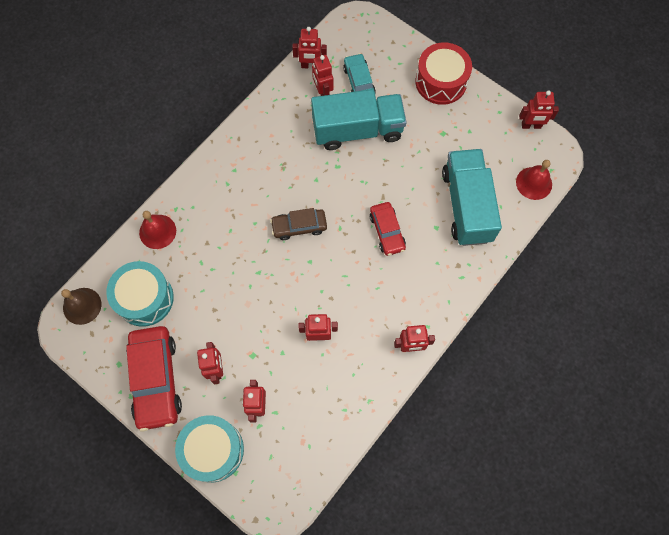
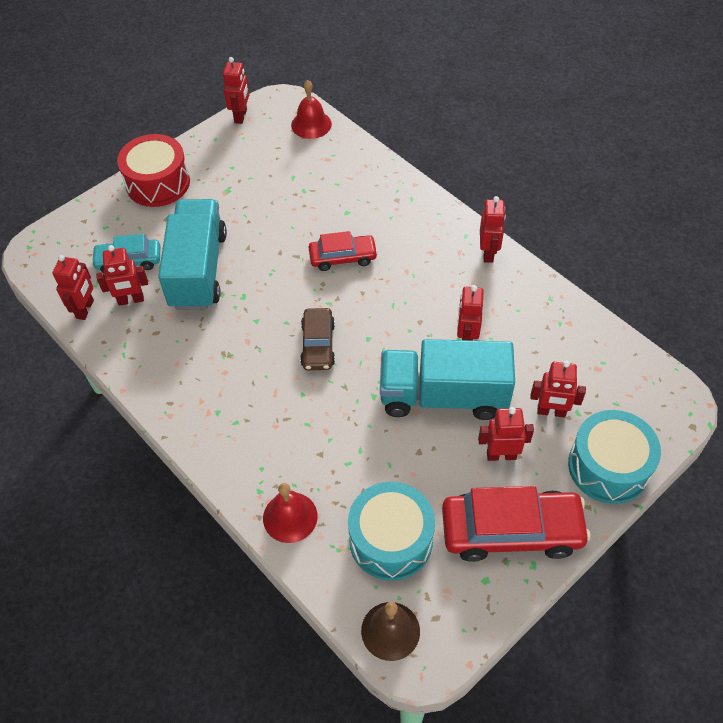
camera: 80 degrees left, 15 degrees down
turquoise truck [442,149,502,246] -> turquoise truck moved to [380,339,515,420]

